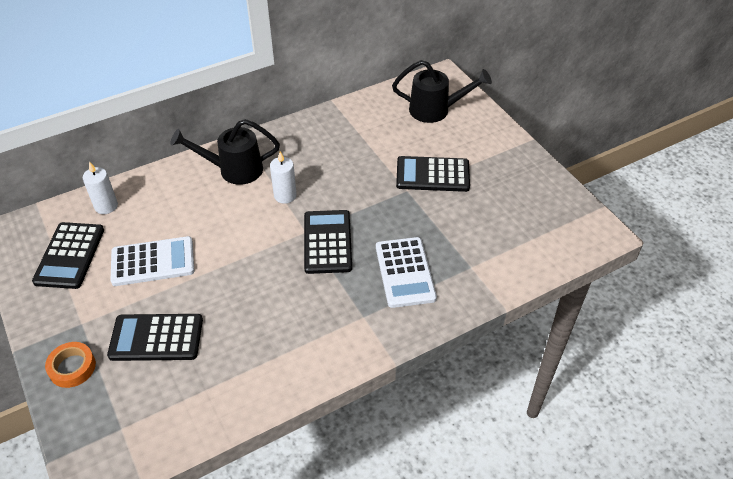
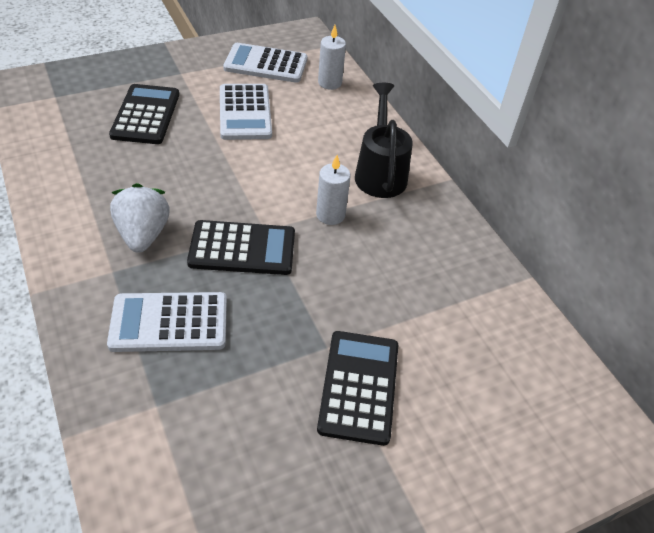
camera: 90 degrees right, 0 degrees up
black calculator [32,222,104,289] -> white calculator [223,43,307,83]
orange tape [45,342,96,388] -> none
black watering can [392,60,492,123] -> none
none -> white strawberry [110,183,170,253]

